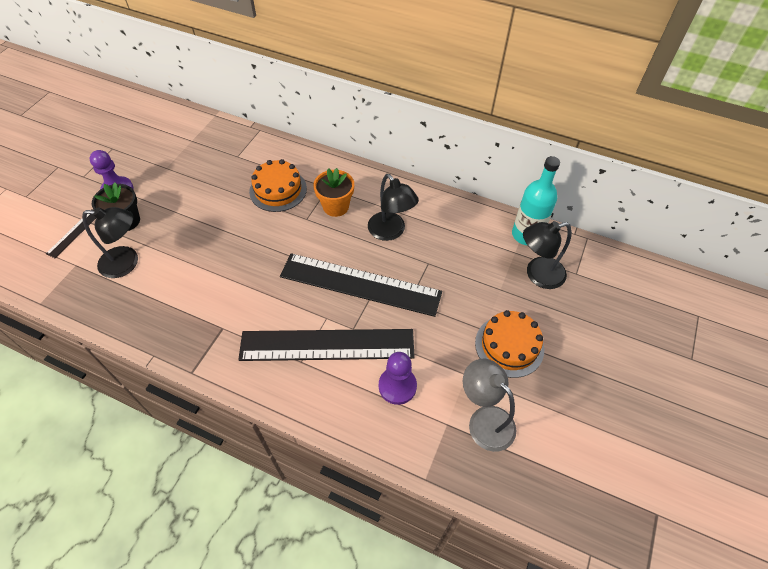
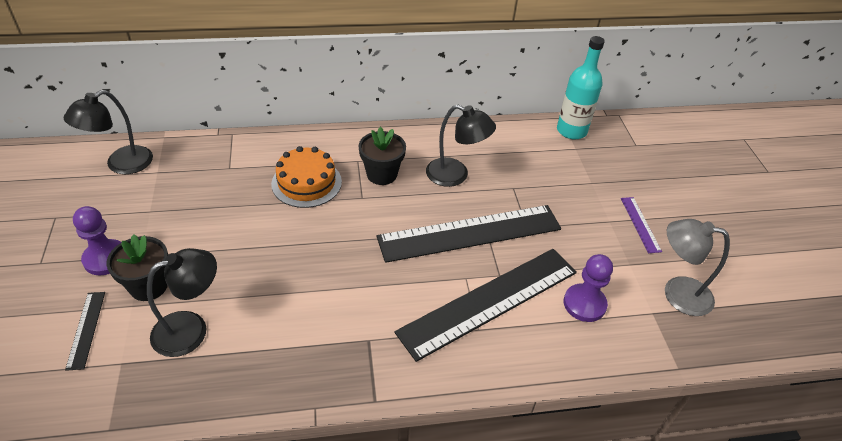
camera: 35 degrees left, 10 degrees down
orange flower pot [313,168,354,217] -> black flower pot [358,127,406,185]
orange cake [475,310,544,378] -> purple ruler [621,197,662,253]
black lamp [523,221,572,289] -> black lamp moved to [64,90,153,174]

